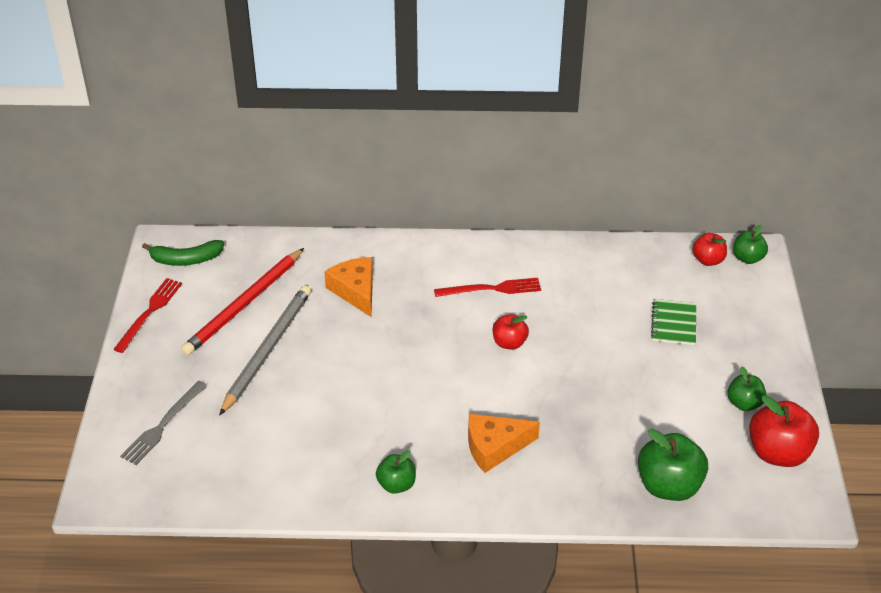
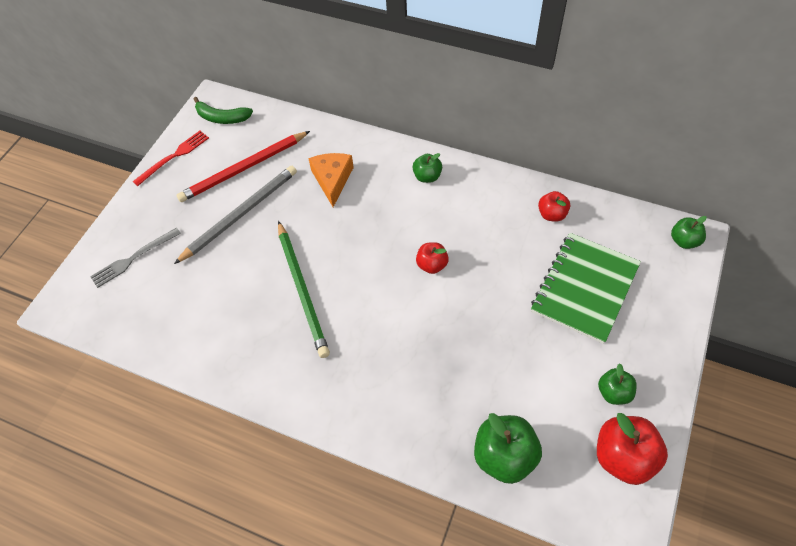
camera: 25 degrees right, 15 degrees up
green apple [376,450,416,494] -> green apple moved to [413,153,442,183]
red fork [434,278,541,297] -> none
orange cheese [468,414,540,473] -> none
green notebook [651,299,696,345] -> green notebook [531,233,641,344], size x1.94
red apple [693,233,727,266] -> red apple moved to [538,191,570,222]
none -> green pencil [278,221,330,358]

